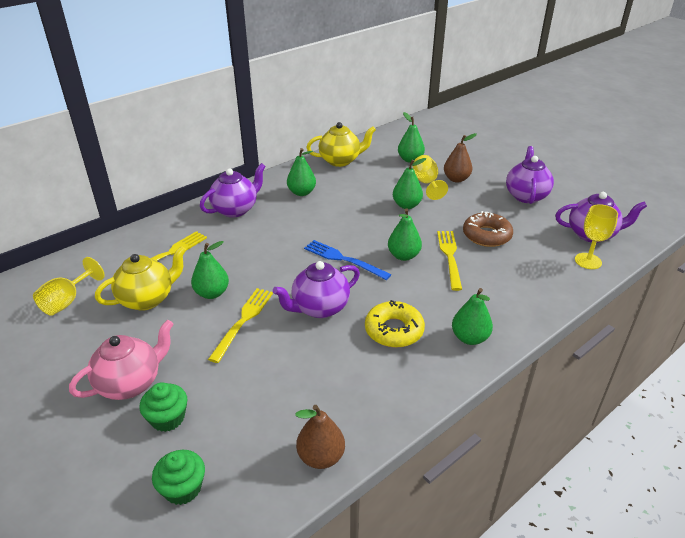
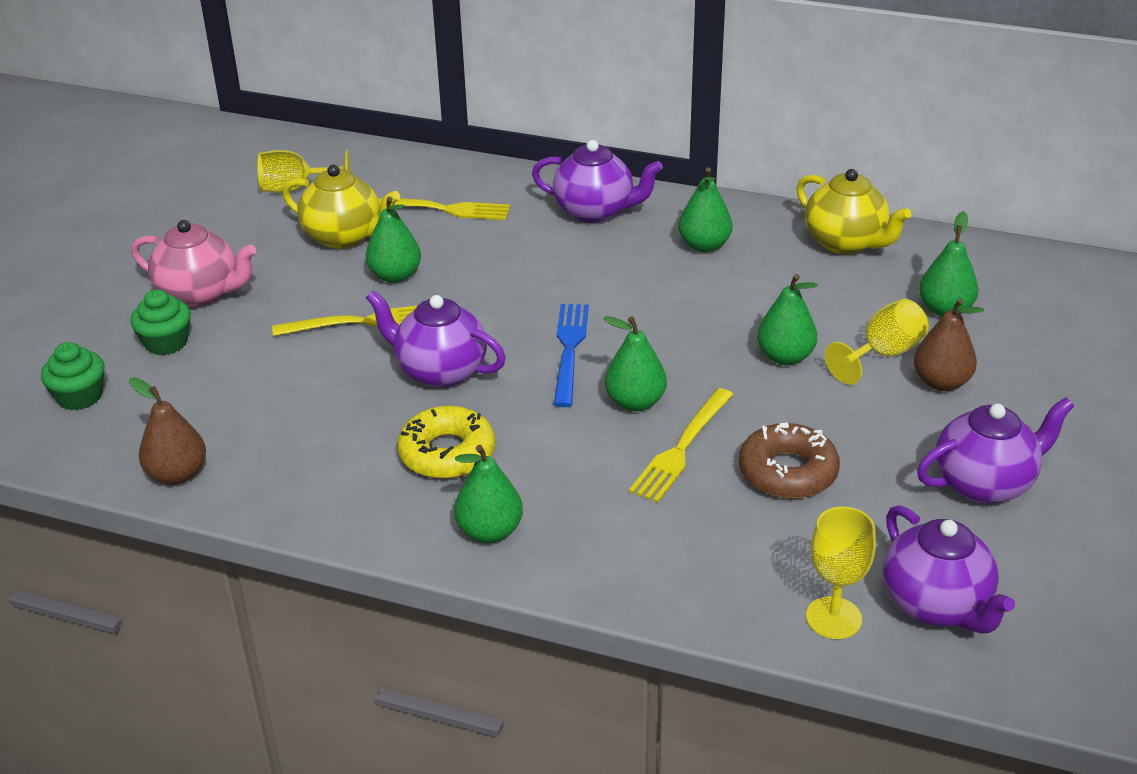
camera: 60 degrees right, 0 degrees up
yellow fork [437,231,462,291] -> yellow fork turned 150 degrees clockwise [629,388,734,503]

